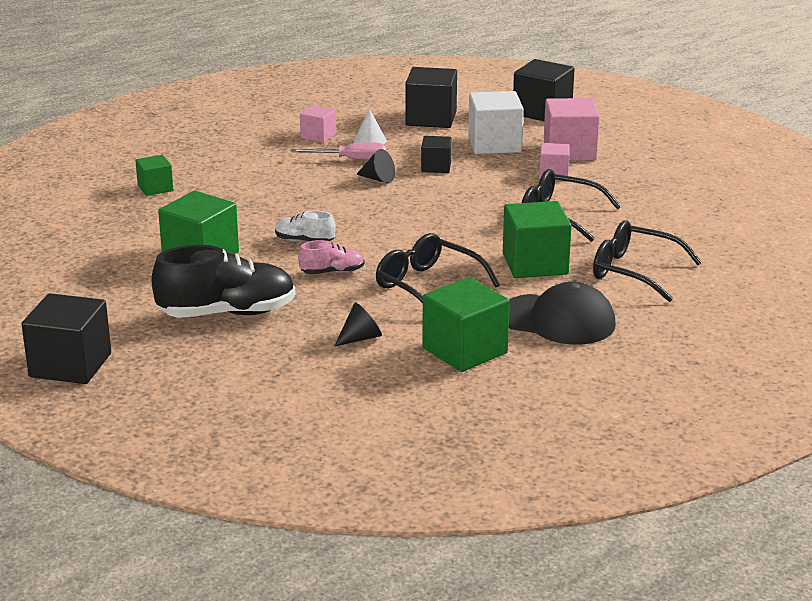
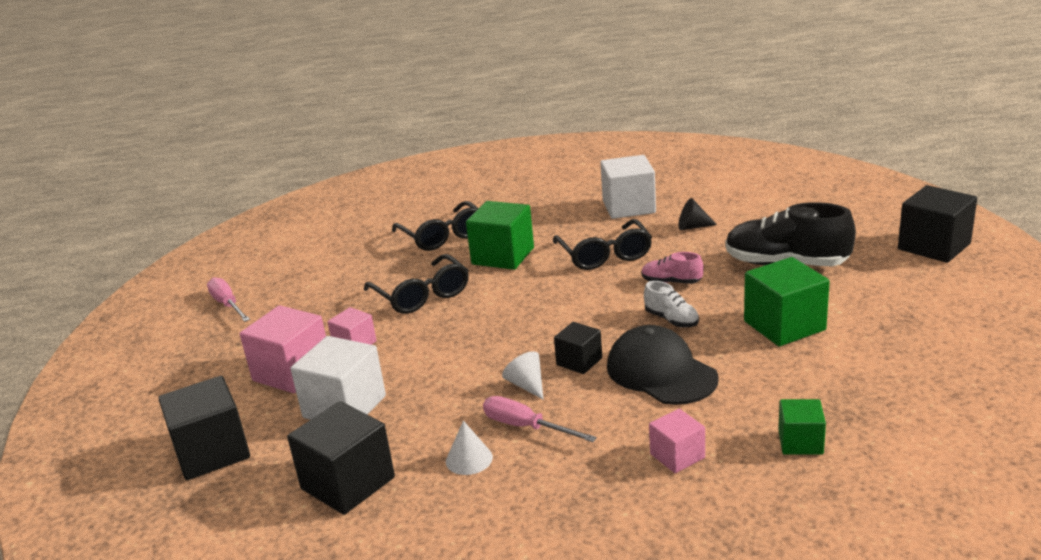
camera: 145 degrees left, 0 degrees up
pink cube [300,105,336,143] -> pink cube moved to [649,409,705,473]
black cone [356,149,395,183] -> white cone [502,351,544,400]
black cube [421,136,452,173] -> black cube moved to [554,322,602,374]
green cube [422,277,510,372] -> white cube [600,155,656,219]
black cap [509,282,616,345] -> black cap moved to [607,325,719,405]
none -> pink screwdriver [207,277,250,322]

